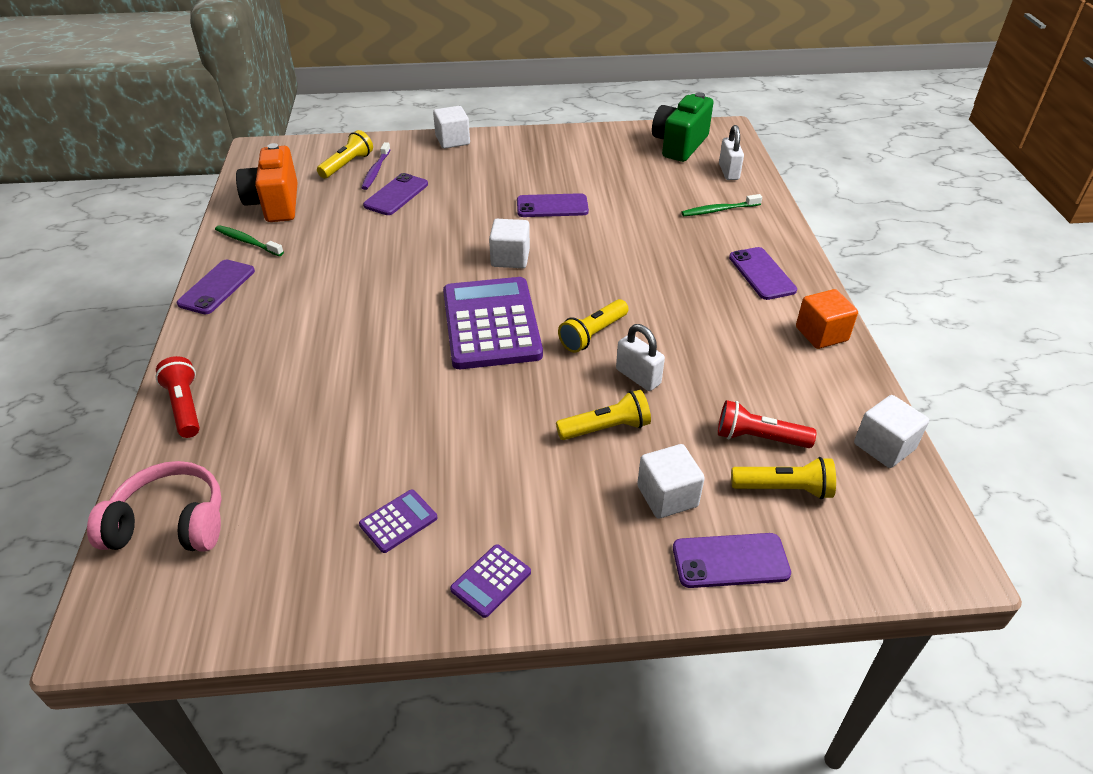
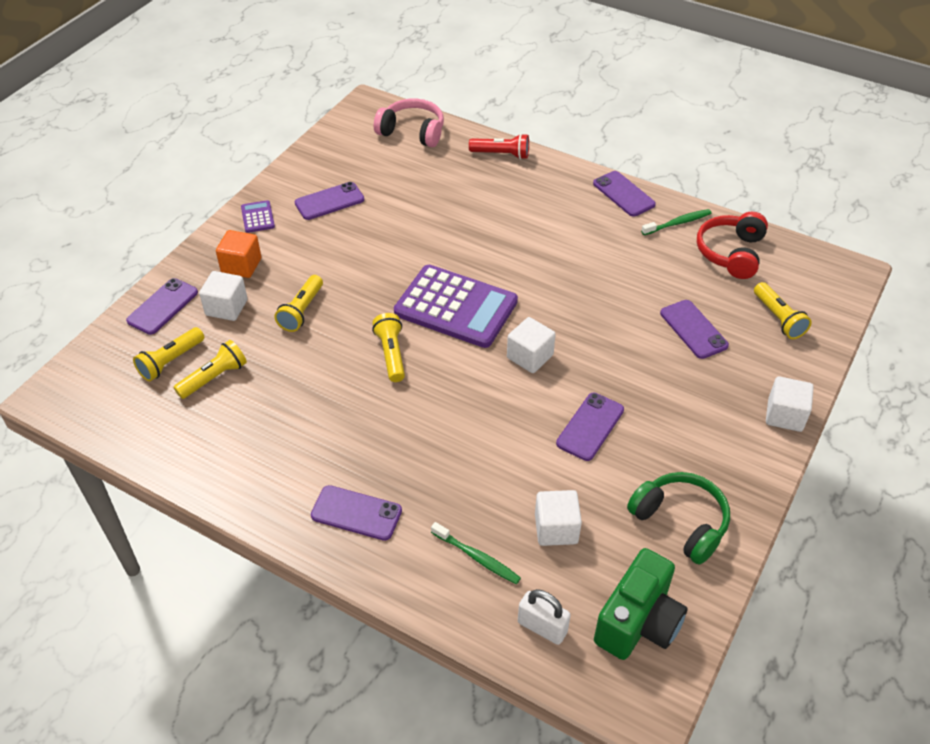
camera: 125 degrees right, 5 degrees up
pink headphones [87,461,222,552] -> pink headphones turned 105 degrees counterclockwise [374,98,444,147]
orange camera [236,143,298,222] -> red headphones [697,212,768,279]
purple calculator [359,489,438,553] -> purple phone [295,182,364,220]
purple toothbrush [361,142,391,190] -> none
white padlock [616,324,665,391] -> none
green camera [652,92,714,162] -> green camera turned 60 degrees clockwise [594,548,687,660]
green toothbrush [682,194,762,216] -> green toothbrush turned 105 degrees clockwise [431,522,521,584]
red flashlight [718,400,816,448] -> yellow flashlight [173,340,247,399]
orange cube [796,289,858,349] -> orange cube moved to [216,230,261,278]
white cube [854,395,929,468] -> white cube moved to [535,490,582,546]
none -> green headphones [627,472,730,565]

